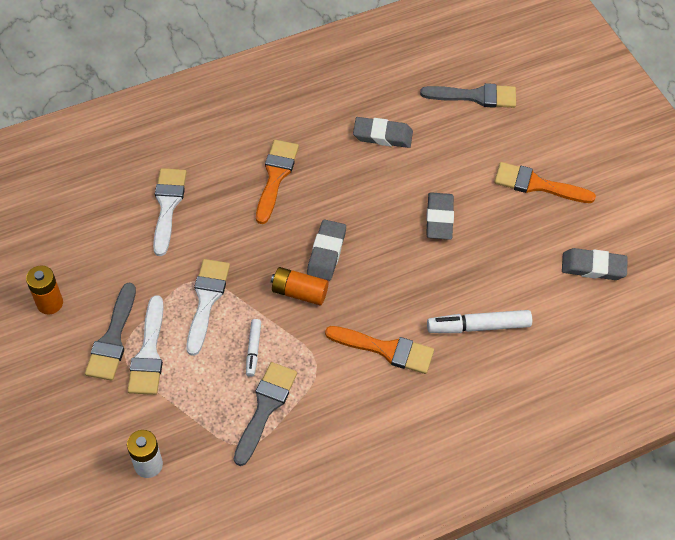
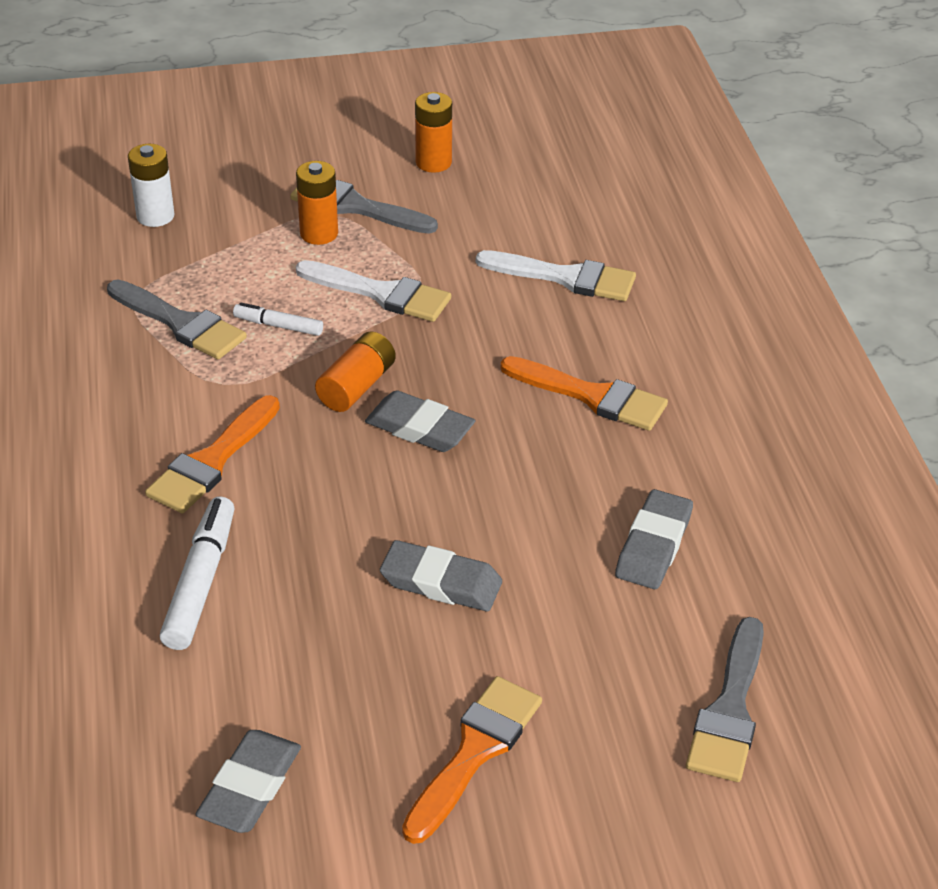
camera: 105 degrees right, 15 degrees down
white brush [127,295,164,395] -> orange battery [296,161,338,245]

